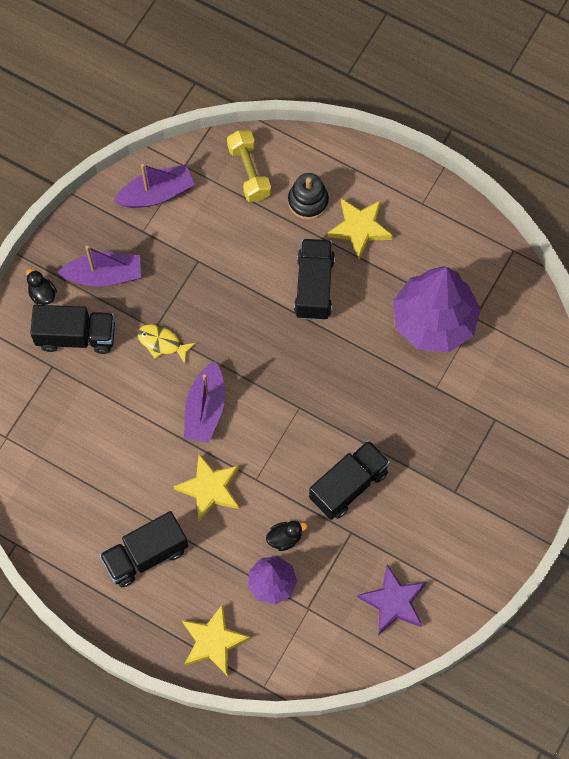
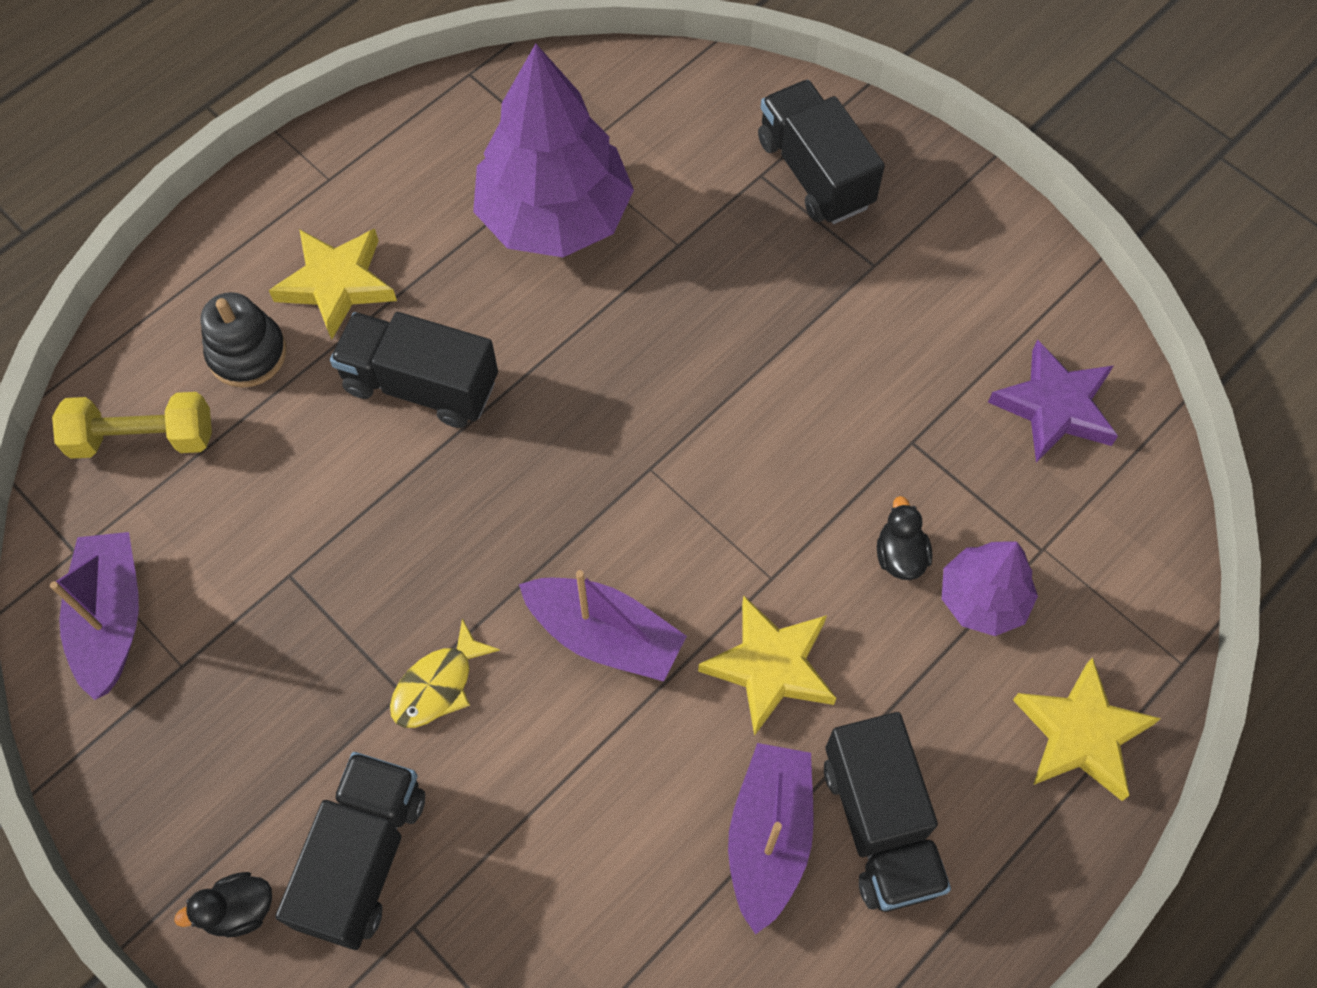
camera: 75 degrees left, 5 degrees down
purple boat [57,246,141,287] -> purple boat moved to [728,743,814,935]
black truck [309,440,390,520] -> black truck moved to [758,80,885,224]

